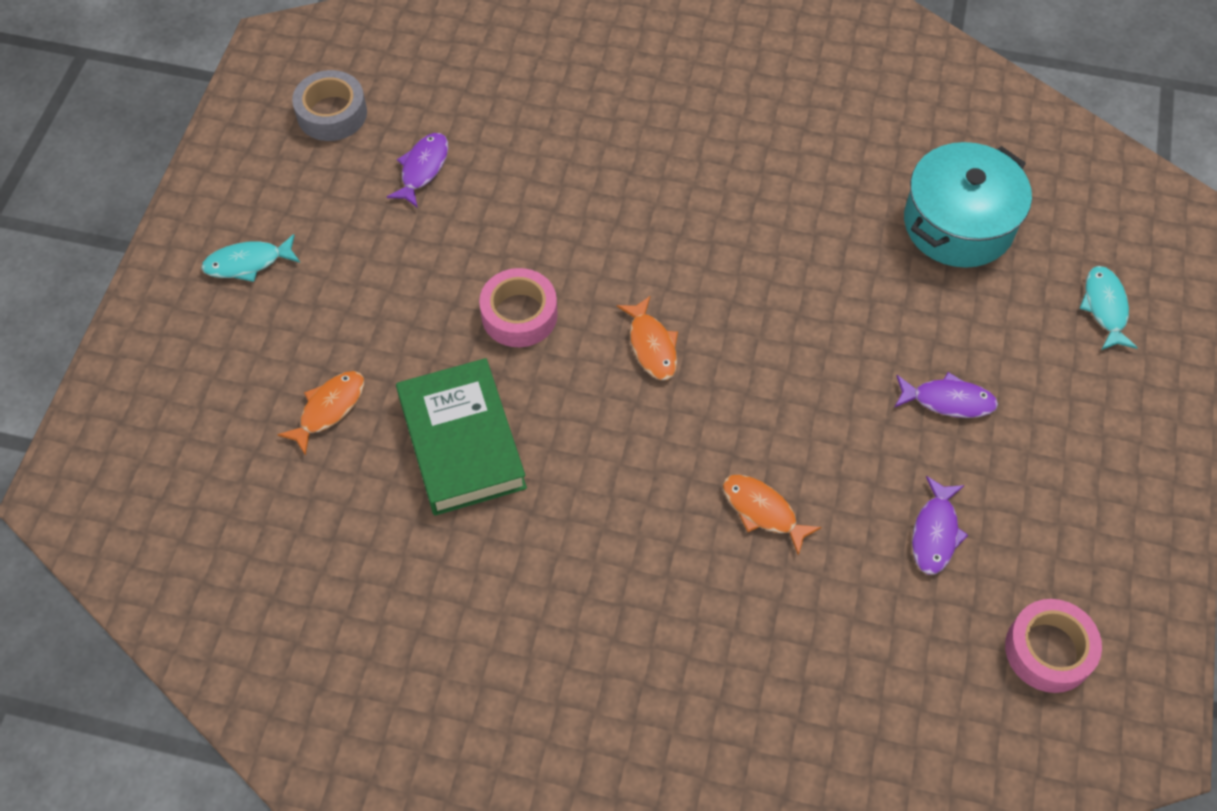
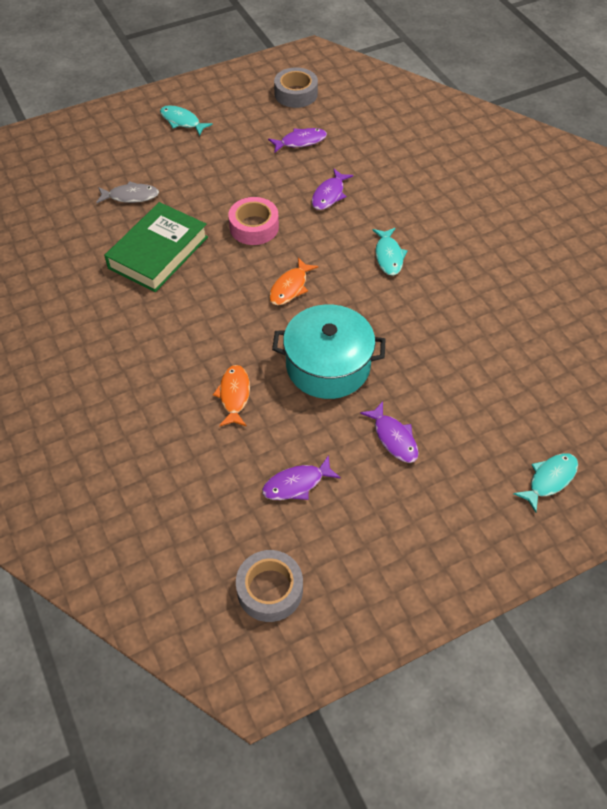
camera: 50 degrees right, 5 degrees down
orange fish [277,371,364,456] -> grey fish [96,181,159,204]
turquoise pot [904,142,1032,268] -> turquoise pot moved to [272,304,386,399]
pink tape [1005,599,1102,693] -> grey tape [236,550,303,622]
none -> purple fish [312,169,353,210]
none -> turquoise fish [372,228,408,276]

